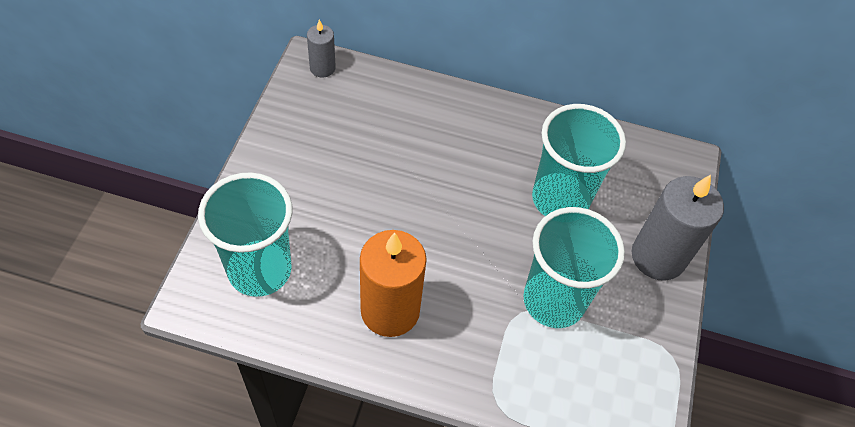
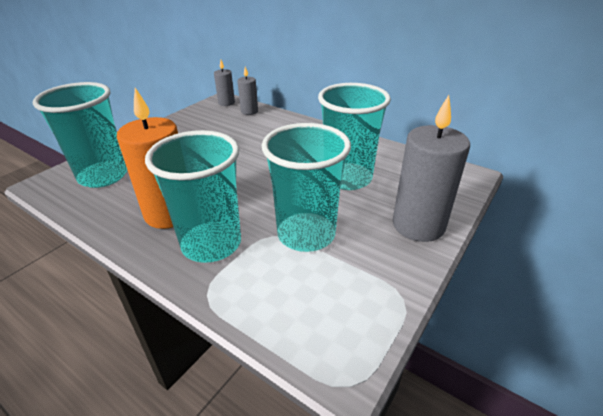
camera: 25 degrees right, 20 degrees down
none -> turquoise cup [145,130,241,263]
none -> grey candle [237,67,258,115]

